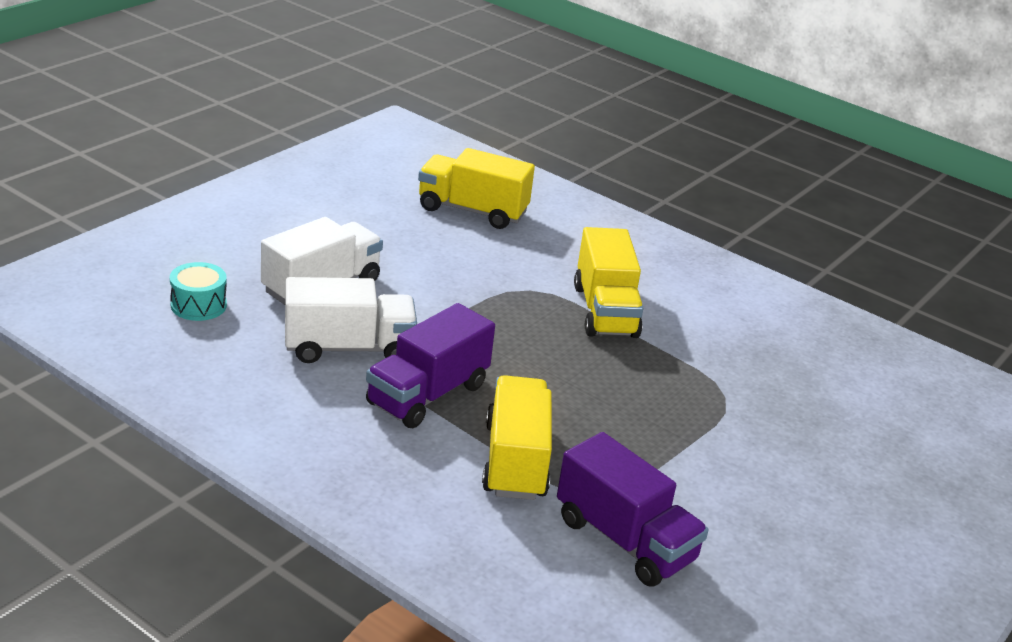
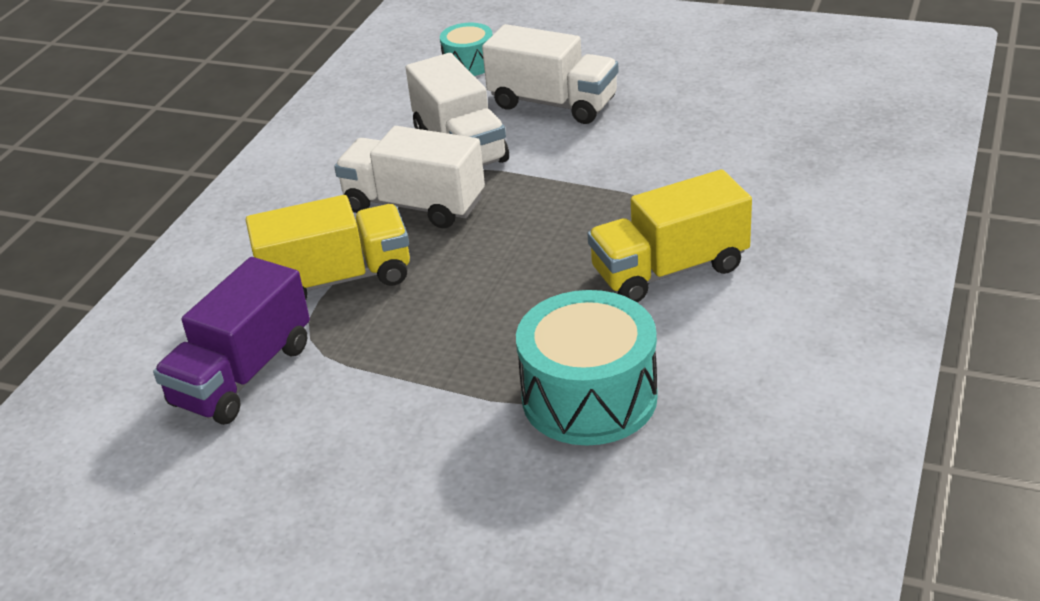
camera: 80 degrees right, 5 degrees up
purple truck [366,303,495,428] -> white truck [334,126,485,228]
yellow truck [418,148,535,229] -> none
none -> turquoise drum [516,290,658,445]

